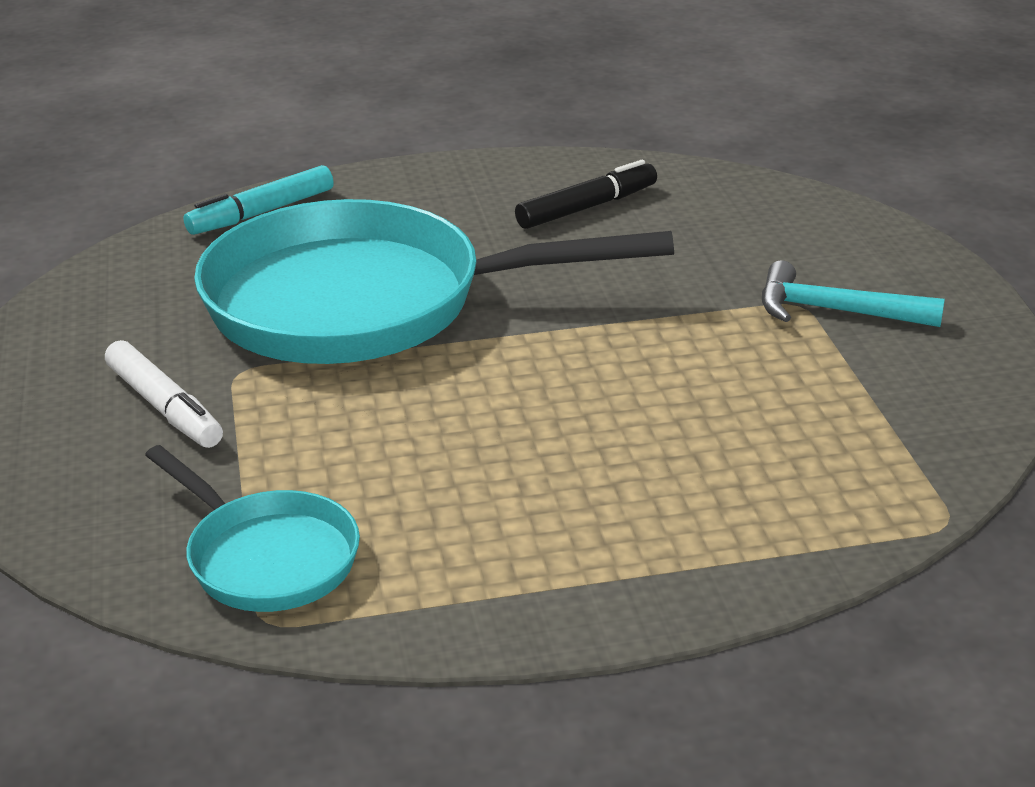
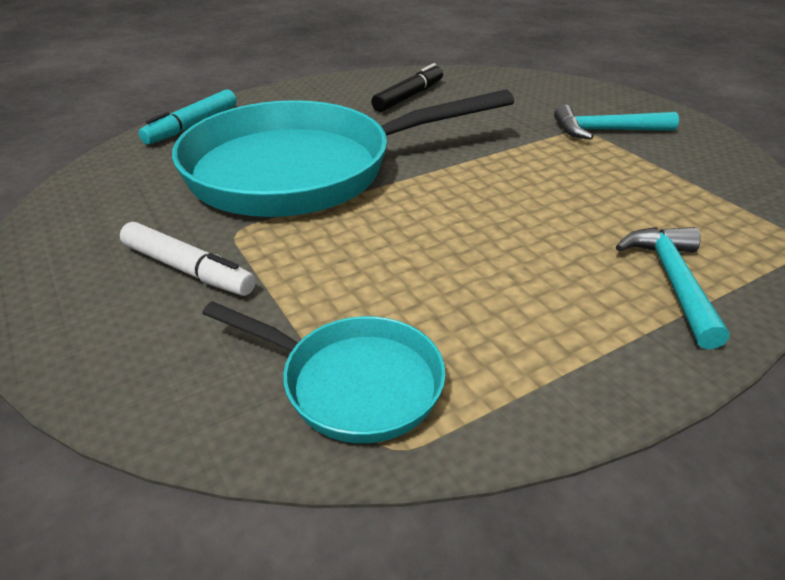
camera: 20 degrees left, 5 degrees up
none -> turquoise hammer [616,227,729,349]

